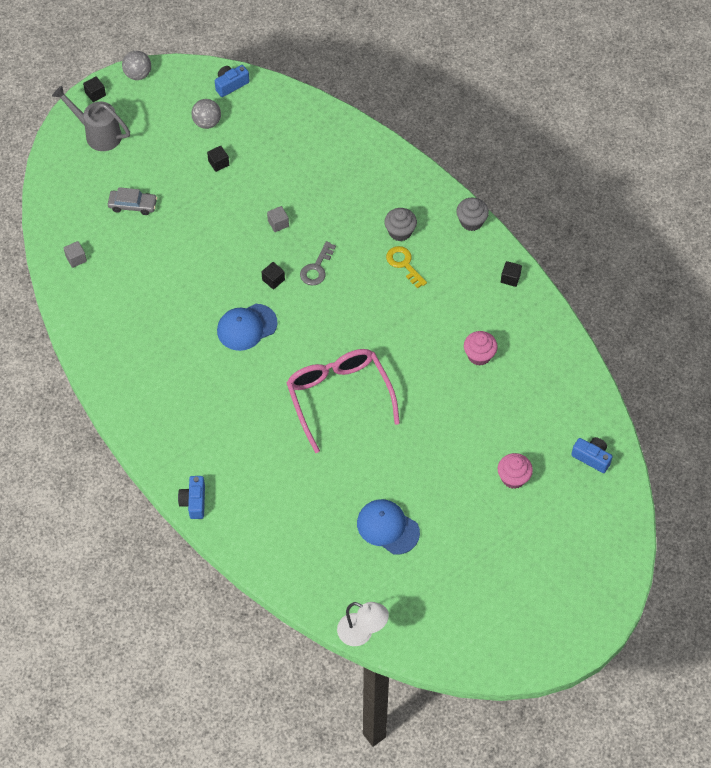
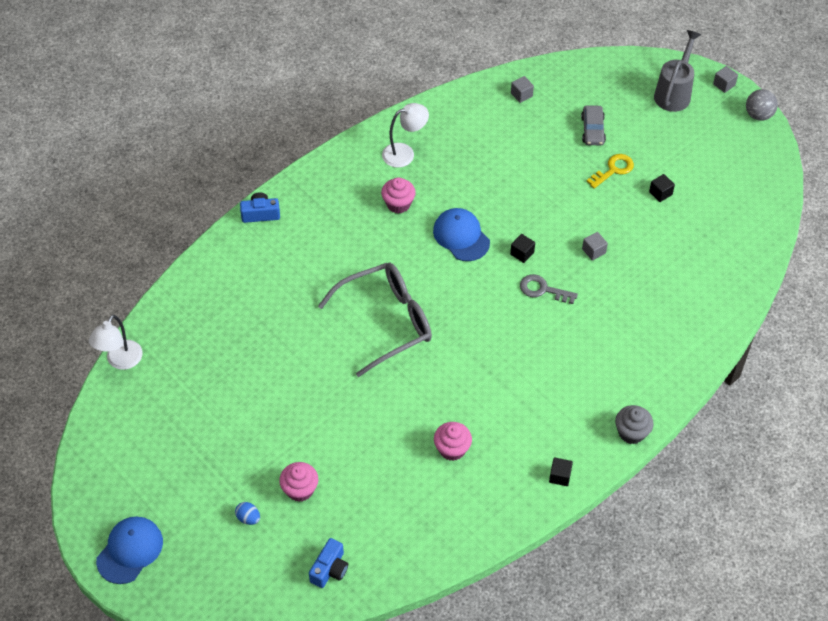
camera: 85 degrees right, 5 degrees down
black cube [83,76,106,102] -> grey cube [713,66,738,93]
grey ball [191,99,221,129] -> none
blue camera [215,65,250,97] -> none
pink glasses [286,349,400,453] -> grey glasses [318,262,432,377]
blue cap [357,499,420,555] -> blue cap moved to [96,516,163,584]
grey cupcake [384,208,417,241] -> none
yellow key [386,246,427,289] -> yellow key moved to [586,154,634,189]
none -> blue egg [235,502,260,525]
none -> pink cupcake [381,177,416,213]
none -> white lamp [382,103,429,168]

